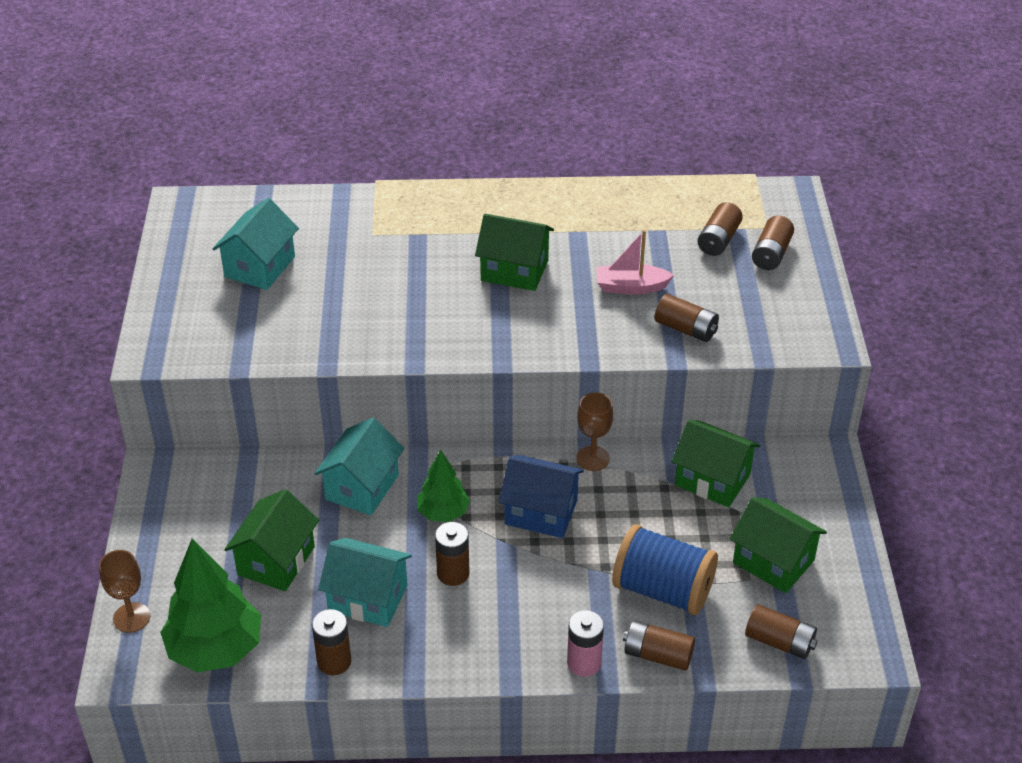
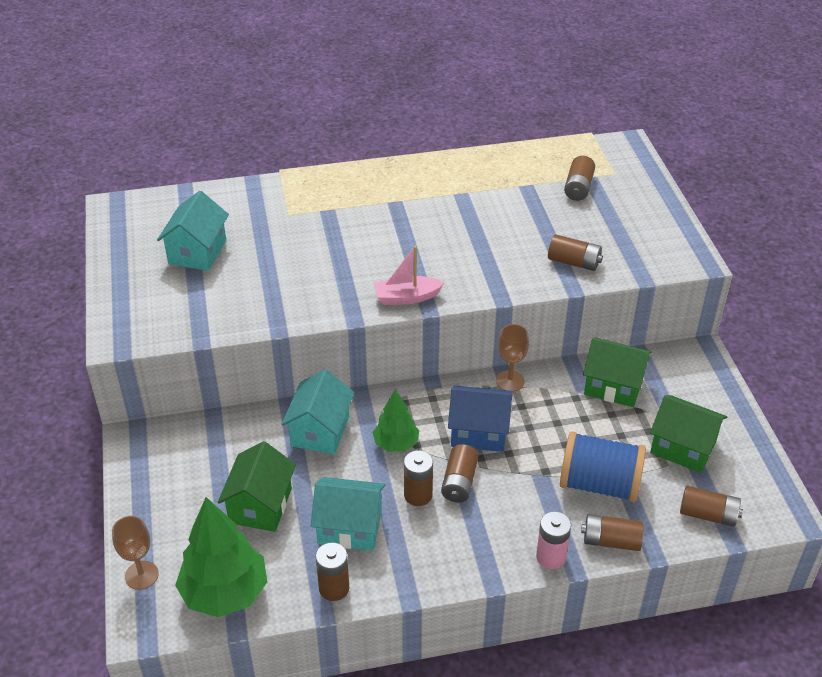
camera: 10 degrees left, 0 degrees up
green house [475,214,554,291] -> none
pink boat [596,230,674,295] -> pink boat moved to [374,246,445,305]
brown battery [752,216,794,270] -> brown battery moved to [441,444,478,502]

